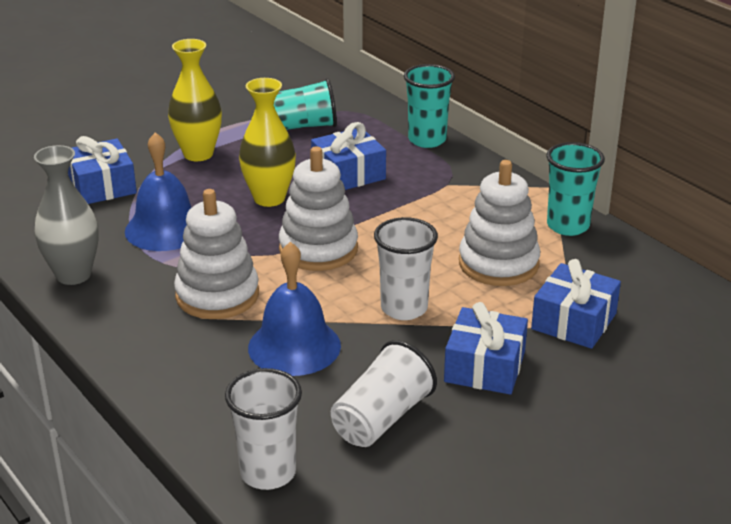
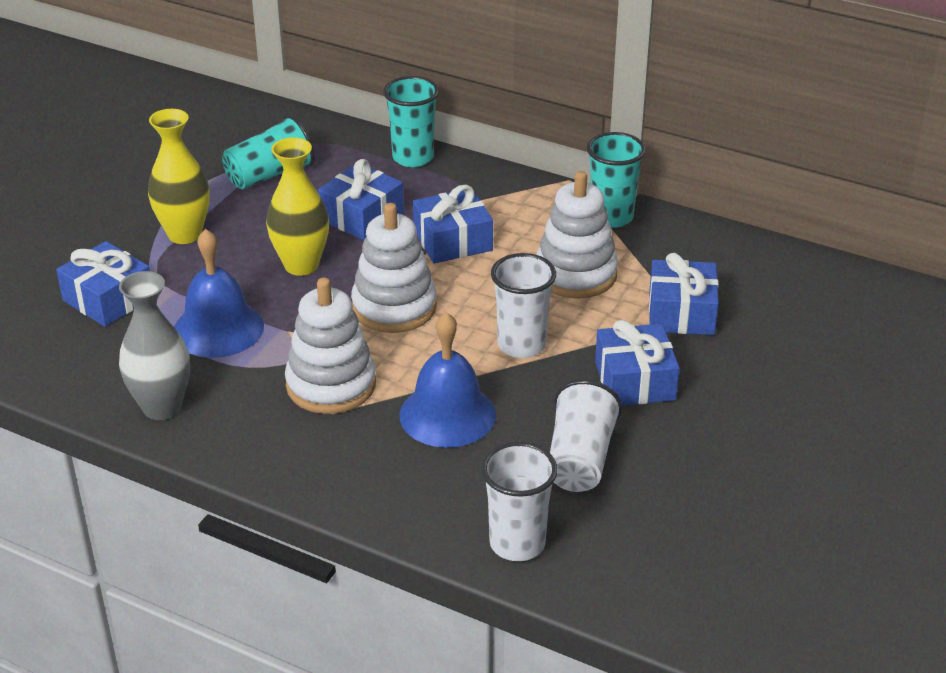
camera: 25 degrees left, 5 degrees up
none -> blue gift [413,185,493,264]

